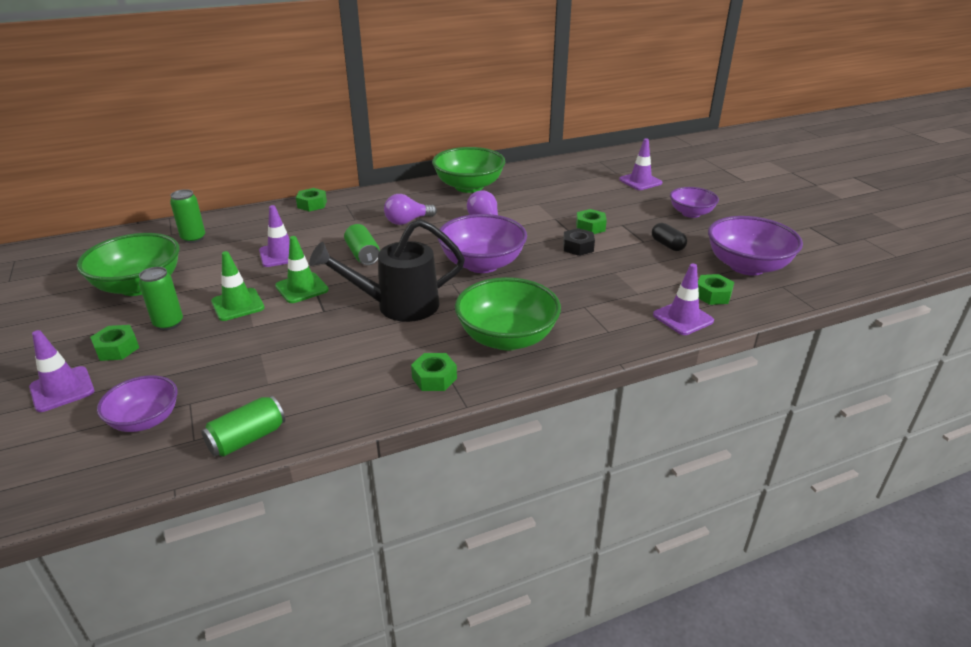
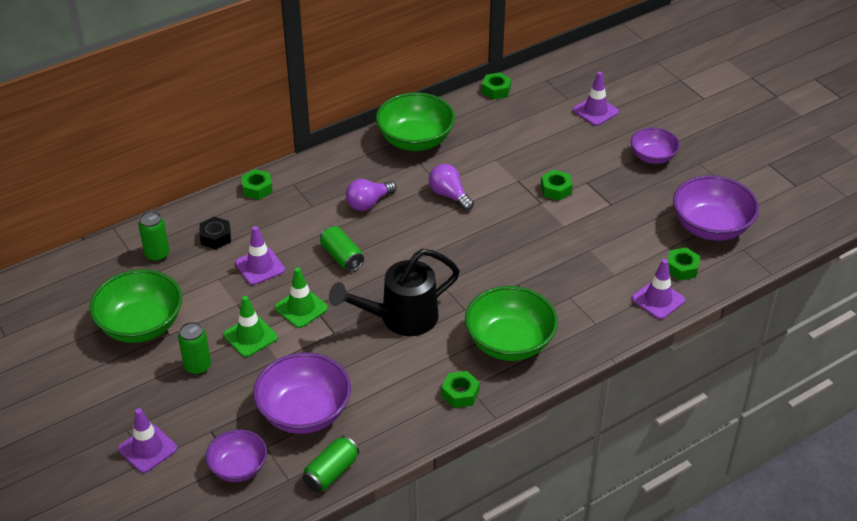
camera: 10 degrees left, 10 degrees up
green nut [90,325,139,361] -> green nut moved to [482,72,511,100]
purple bowl [437,214,527,273] -> purple bowl moved to [253,353,351,434]
black nut [563,228,595,256] -> black nut moved to [199,217,231,249]
black capsule [652,223,687,251] -> none

